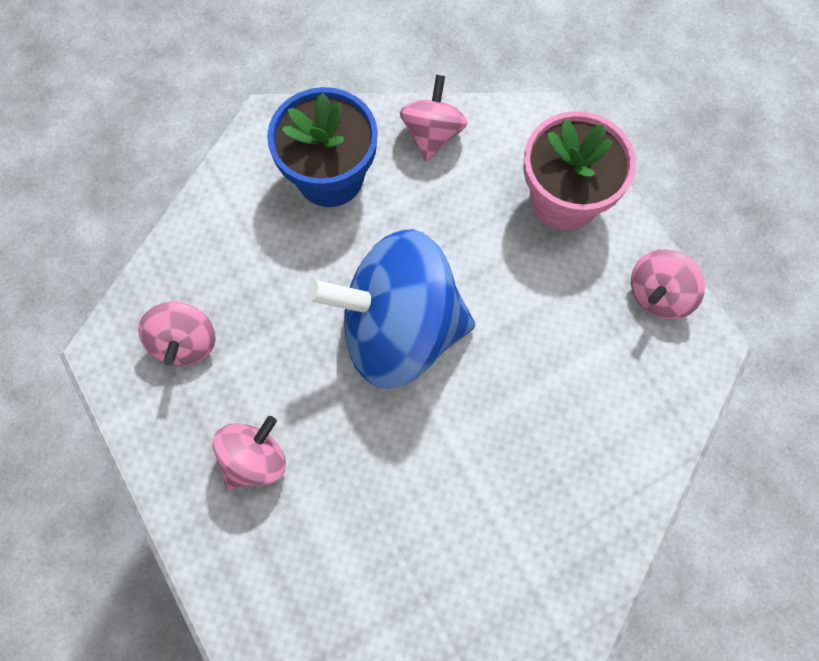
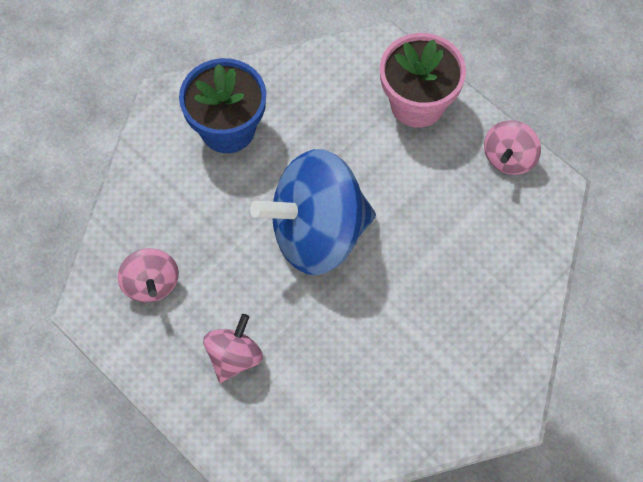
camera: 15 degrees left, 5 degrees down
pink spinning top [400,75,468,162] -> none

